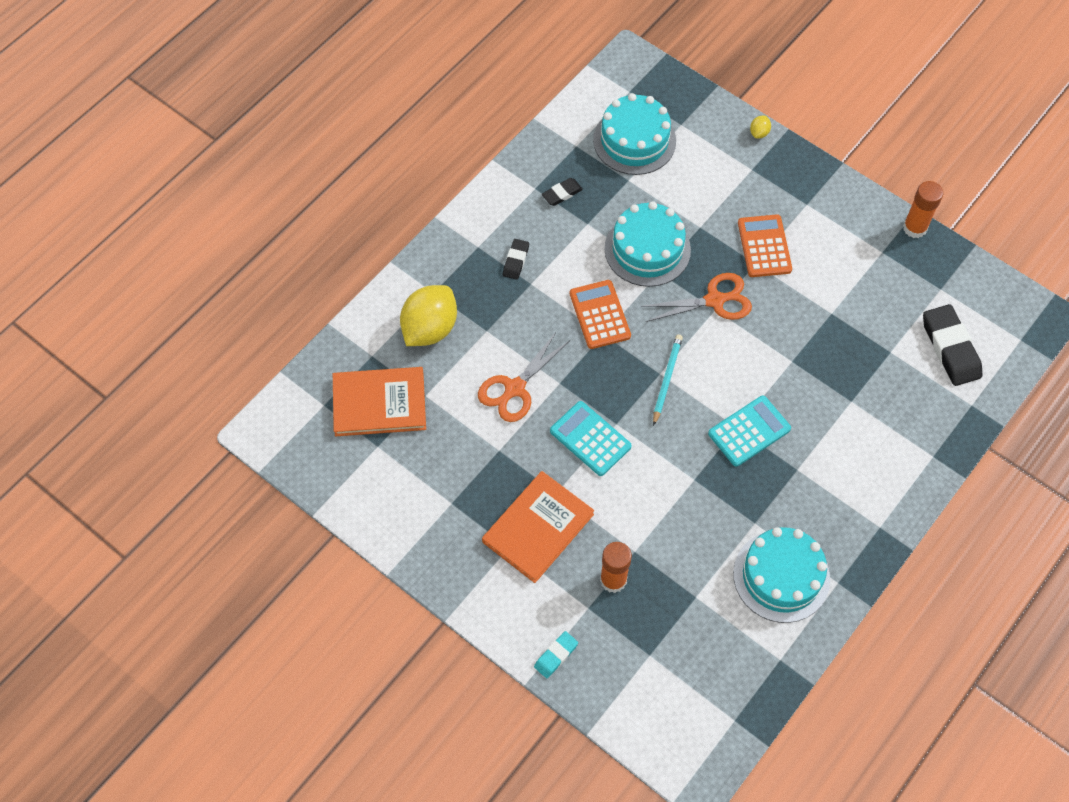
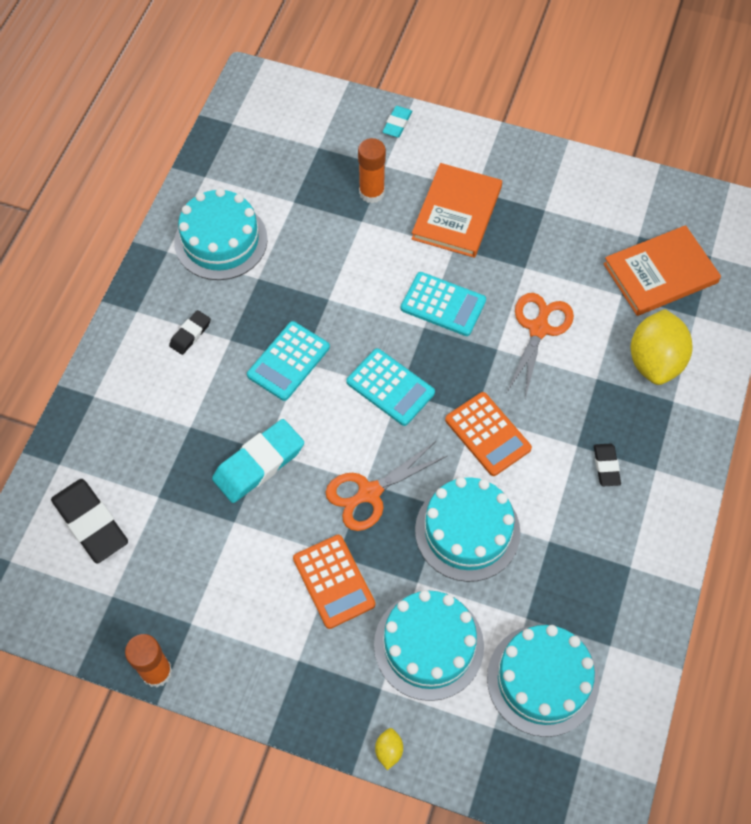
camera: 160 degrees right, 0 degrees up
black eraser [542,178,583,206] -> black eraser moved to [169,310,211,355]
turquoise pencil [653,334,683,426] -> turquoise calculator [346,348,435,426]
none -> turquoise eraser [212,419,304,503]
none -> turquoise cake [374,590,484,701]

